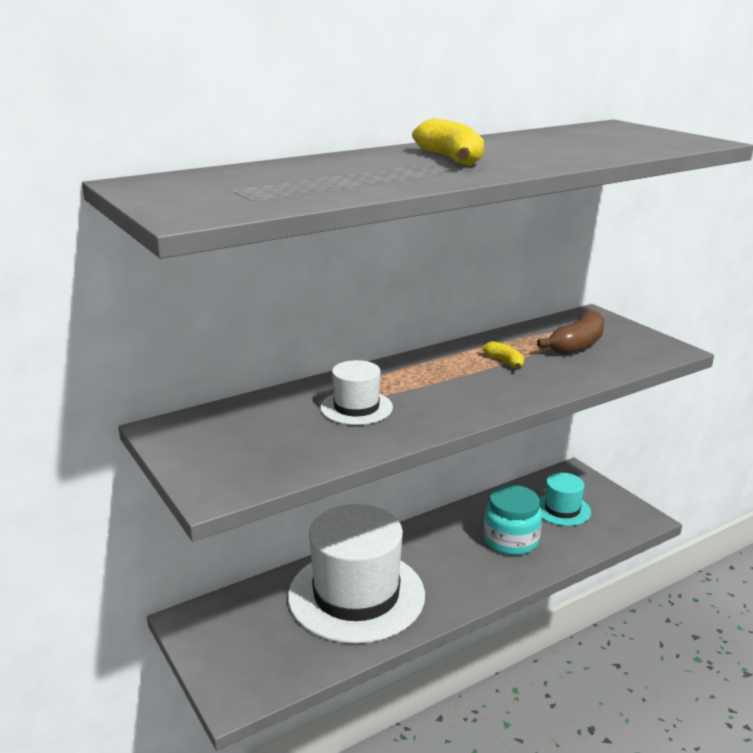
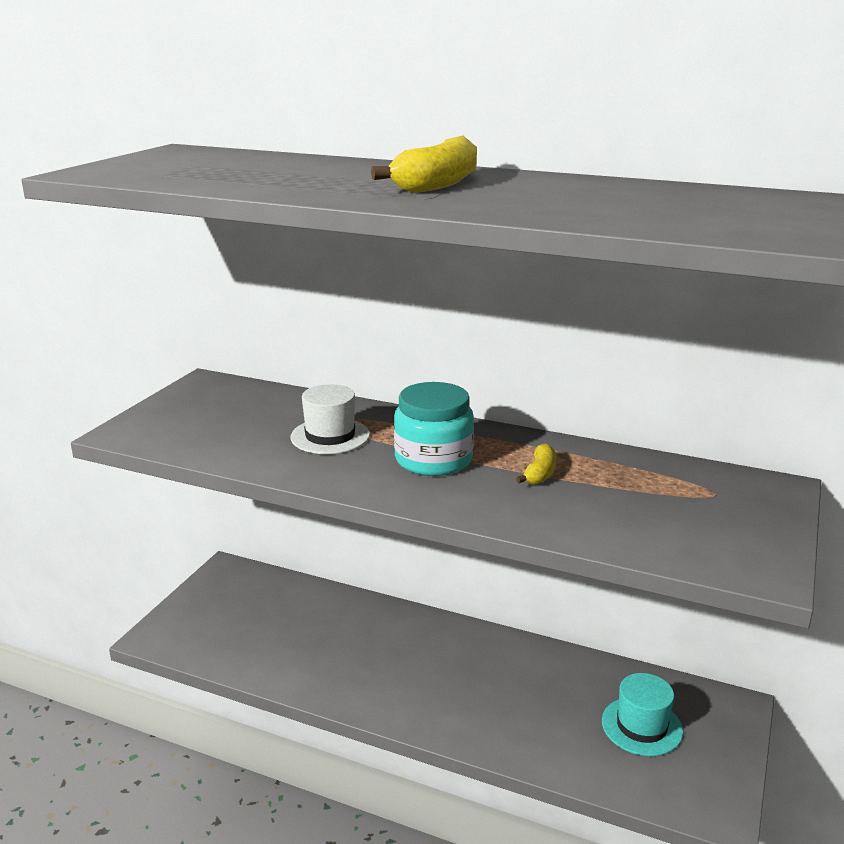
camera: 55 degrees right, 0 degrees up
white hat [288,504,425,644] -> none
turquoise jar [484,485,542,555] -> turquoise jar moved to [394,382,474,476]
brown banana [537,310,604,355] -> none

